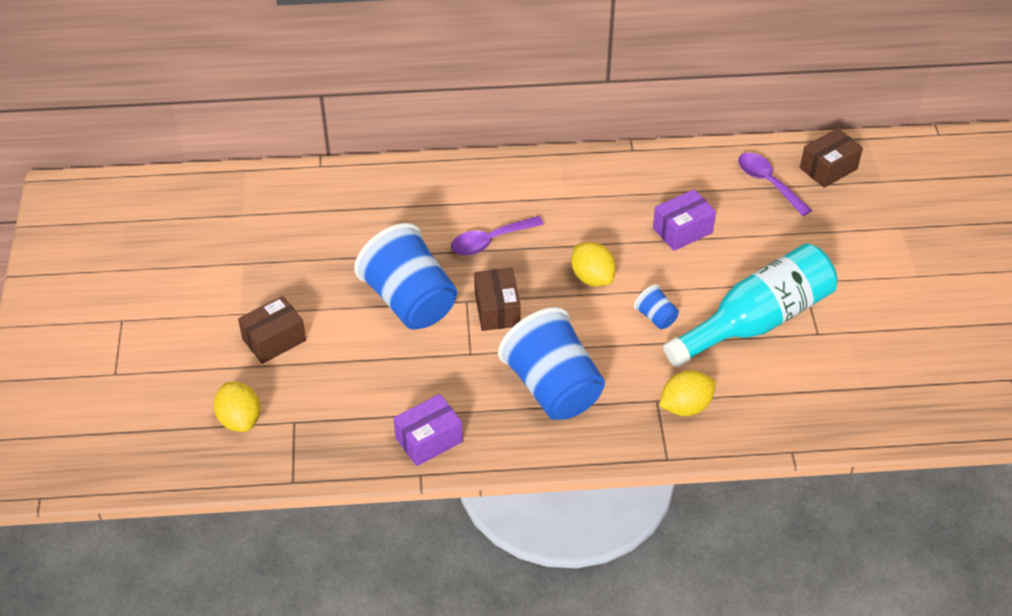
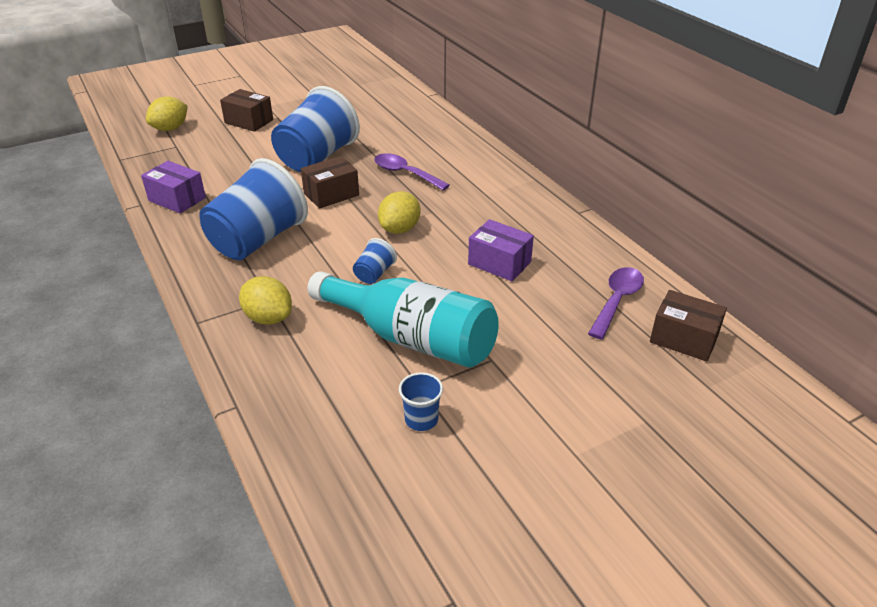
camera: 65 degrees right, 10 degrees down
none -> blue cup [399,372,443,431]

